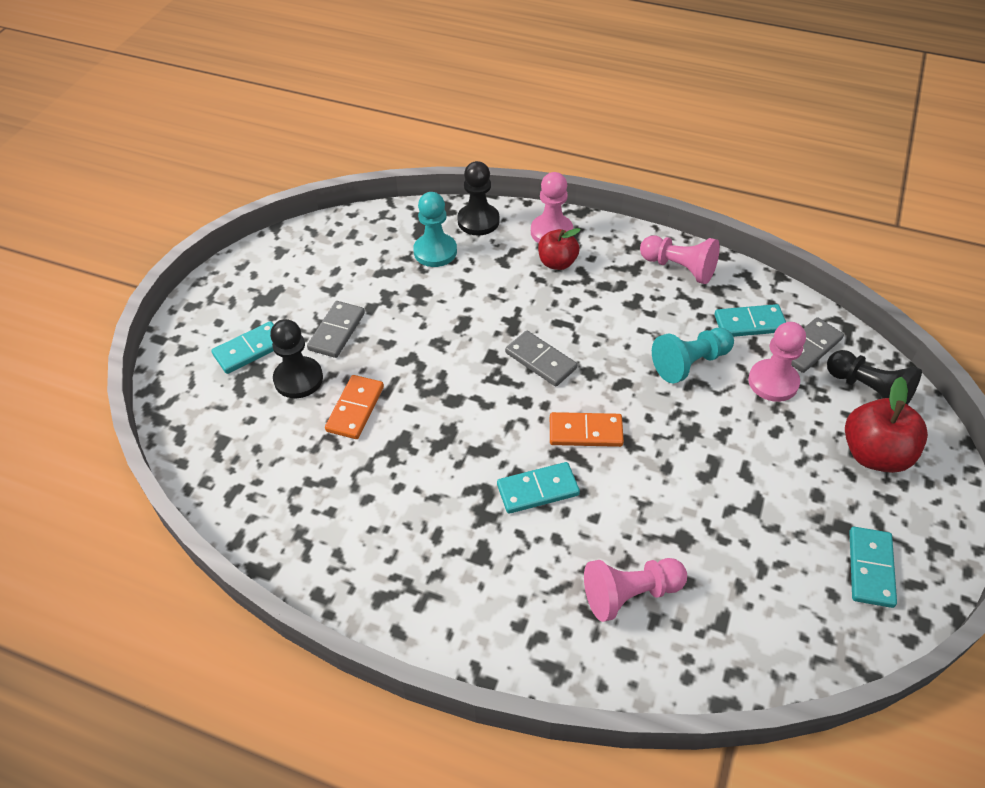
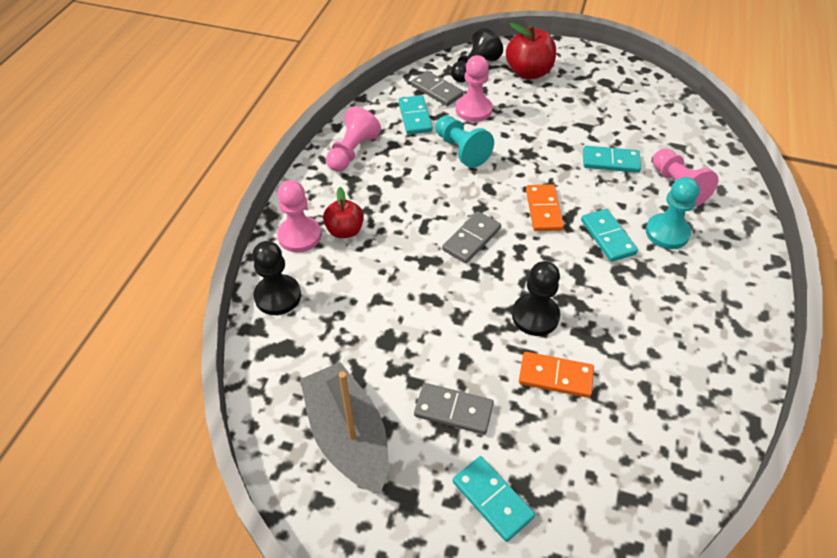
camera: 95 degrees left, 0 degrees up
black pawn [270,319,323,398] -> black pawn moved to [512,261,560,336]
turquoise pawn [413,192,457,267] -> turquoise pawn moved to [646,177,700,249]
turquoise domino [849,527,897,608] -> turquoise domino moved to [583,146,641,173]
none -> grey boat [300,362,388,494]

